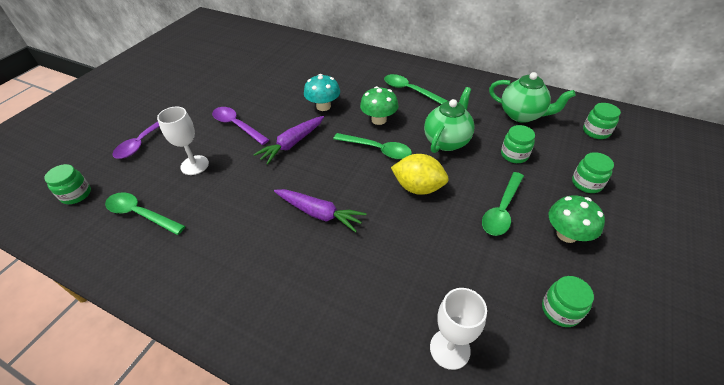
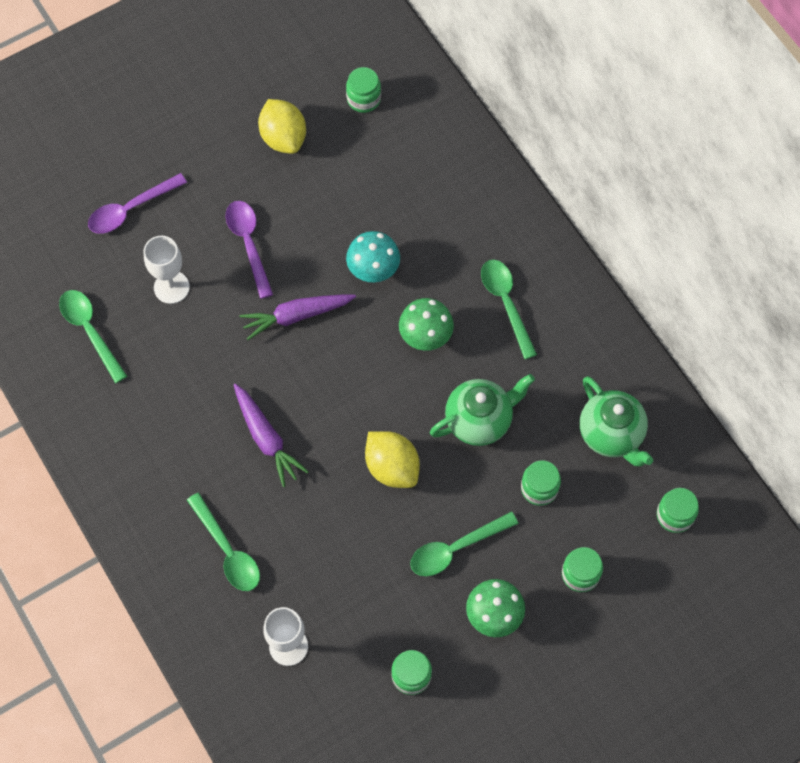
camera: 30 degrees right, 20 degrees up
green jar [44,164,91,204] -> green jar moved to [346,67,381,113]
green spoon [333,133,412,159] -> green spoon moved to [187,493,260,591]
none -> yellow lemon [258,99,306,154]

